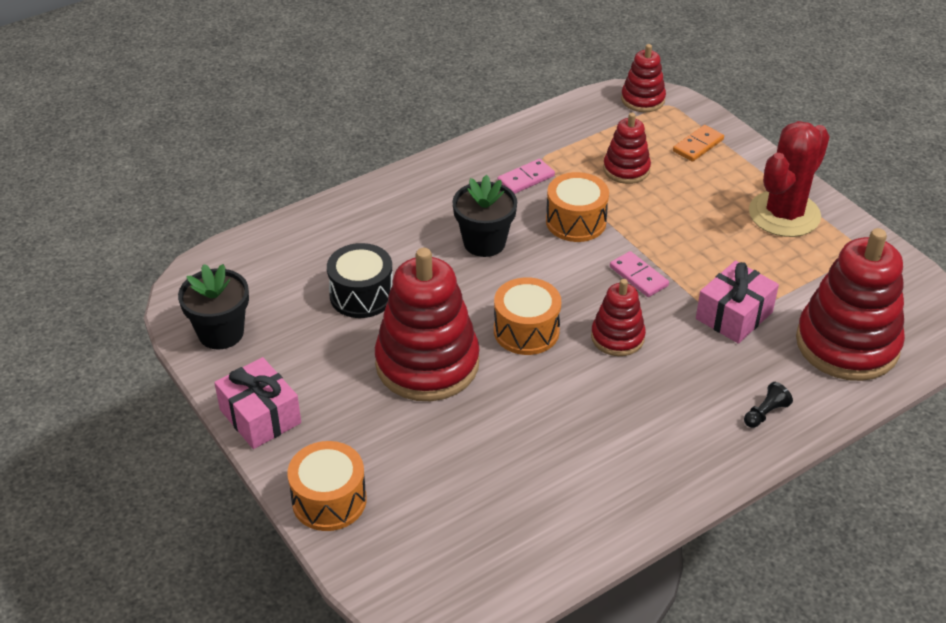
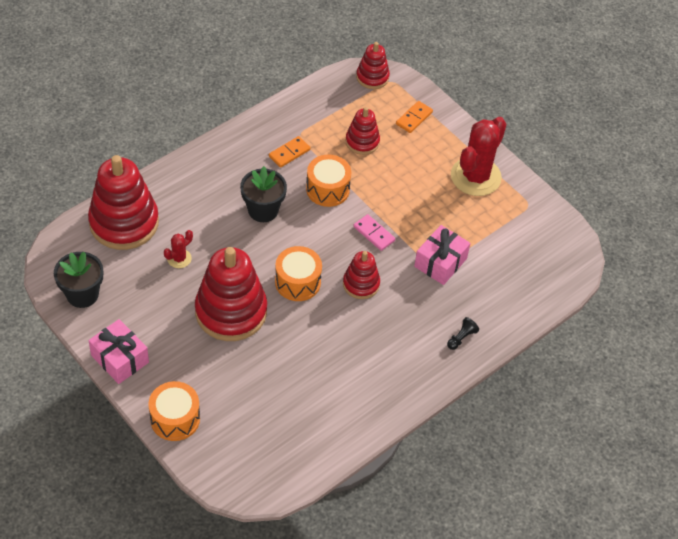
camera: 10 degrees left, 10 degrees up
black drum [327,243,393,318] -> red cactus [164,230,193,268]
pink domino [497,159,555,194] -> orange domino [269,136,311,168]
red stacking toy [796,228,905,381] -> red stacking toy moved to [88,155,159,250]

